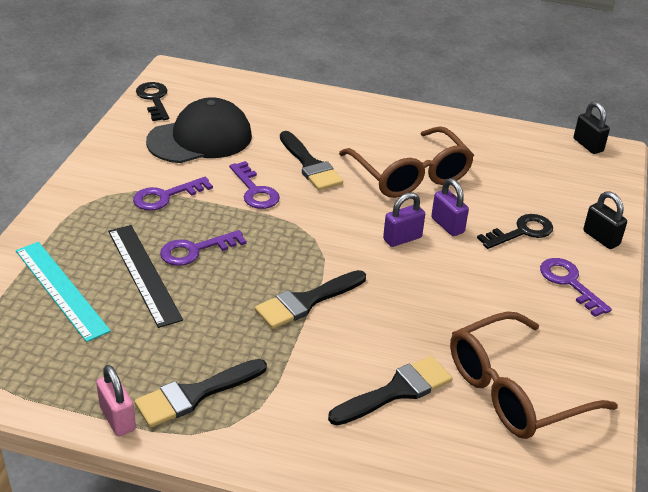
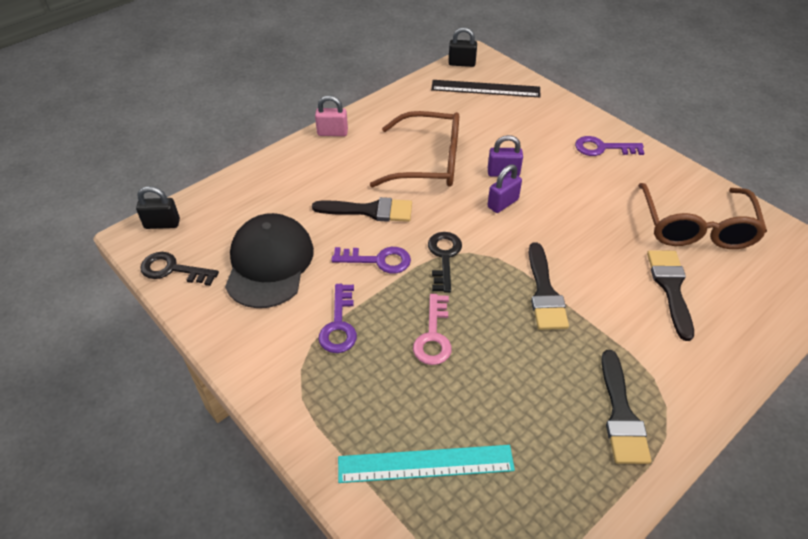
camera: 55 degrees left, 10 degrees up
pink padlock [96,365,136,436] -> pink padlock moved to [315,95,348,136]
black ruler [108,225,183,328] -> black ruler moved to [431,80,541,97]
purple key [160,230,246,266] -> pink key [413,294,452,365]
purple padlock [383,192,425,247] -> purple padlock turned 45 degrees clockwise [488,164,522,213]
black key [477,214,553,249] -> black key moved to [428,232,462,293]
black padlock [583,191,627,249] -> black padlock moved to [136,186,180,229]

